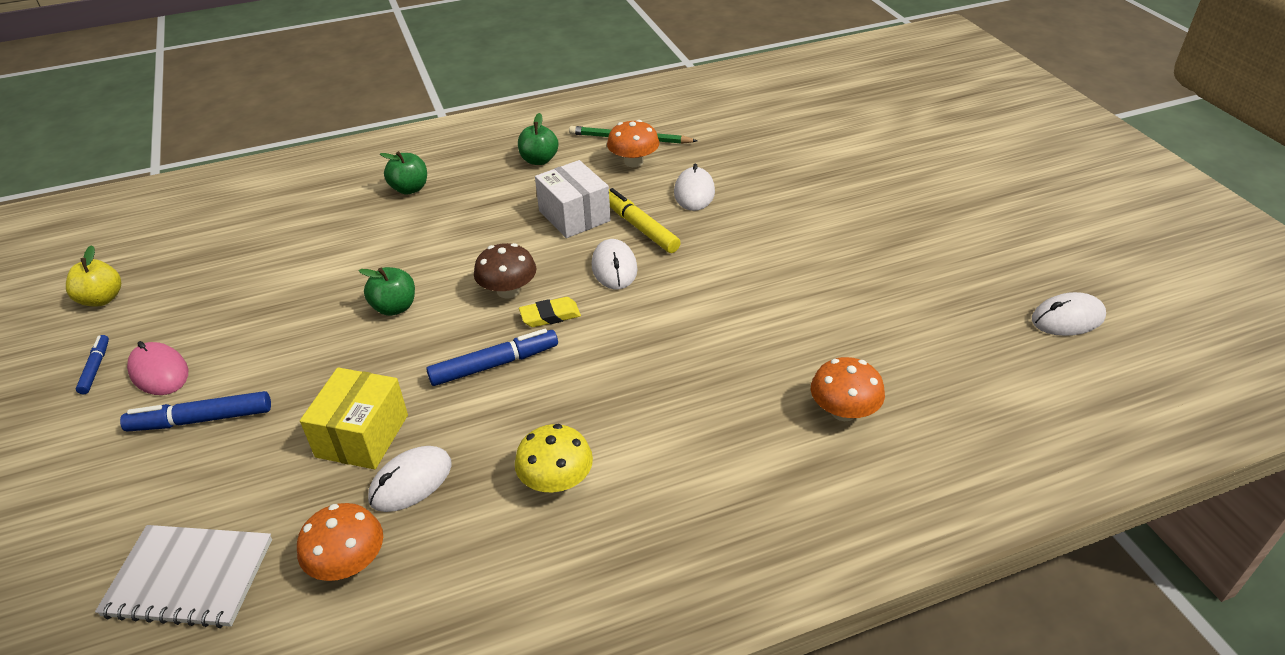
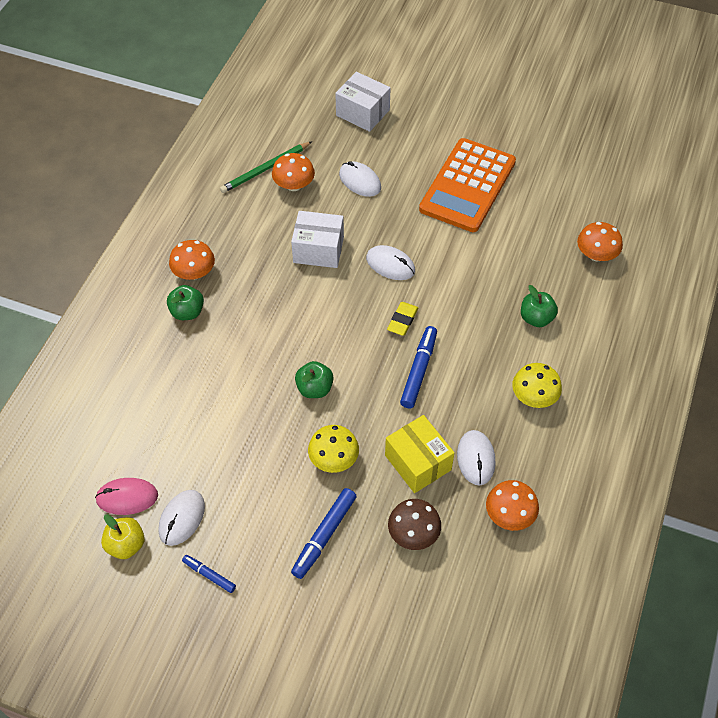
camera: 50 degrees left, 15 degrees up
white notebook [95,525,272,628] -> none
pink mouse [127,341,188,395] -> pink mouse moved to [95,478,158,515]
brown mushroom [474,243,537,298] -> brown mushroom moved to [388,499,441,550]
green apple [518,113,559,165] -> green apple moved to [521,285,558,327]
yellow marker [609,188,681,253] -> none
white mouse [1032,292,1106,336] -> white mouse moved to [159,490,205,546]
none -> orange mushroom [169,240,215,280]
none -> yellow mushroom [308,425,359,473]
none -> white box [335,72,391,132]
none -> orange calculator [419,138,516,232]

